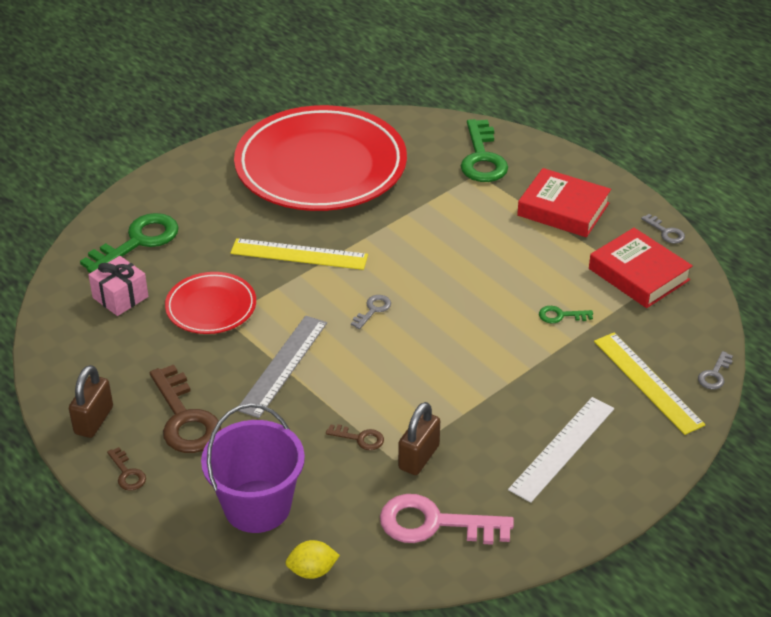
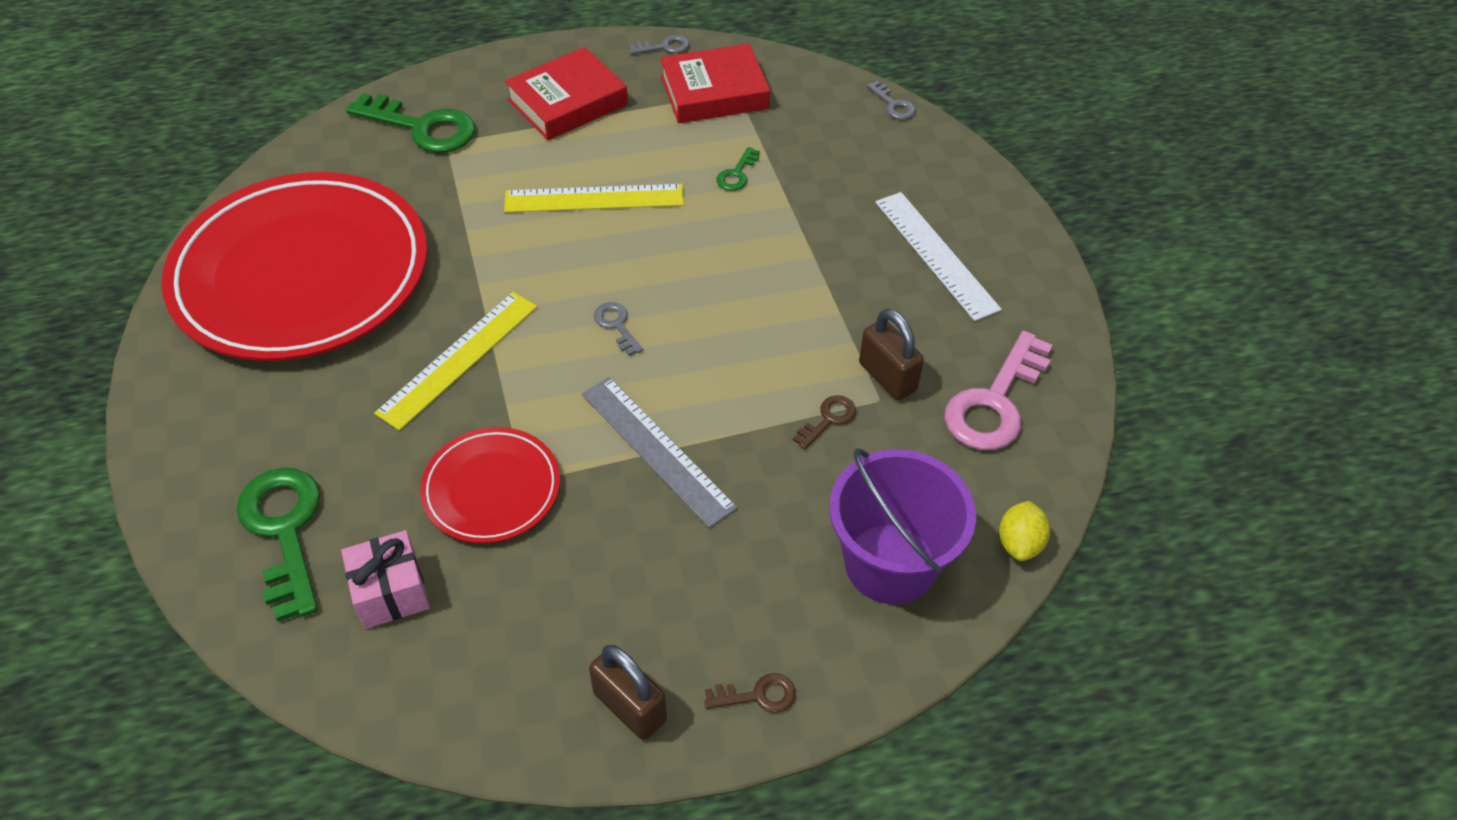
camera: 65 degrees left, 10 degrees up
brown key [150,365,221,453] -> none
yellow ruler [594,333,705,435] -> yellow ruler moved to [504,184,684,213]

